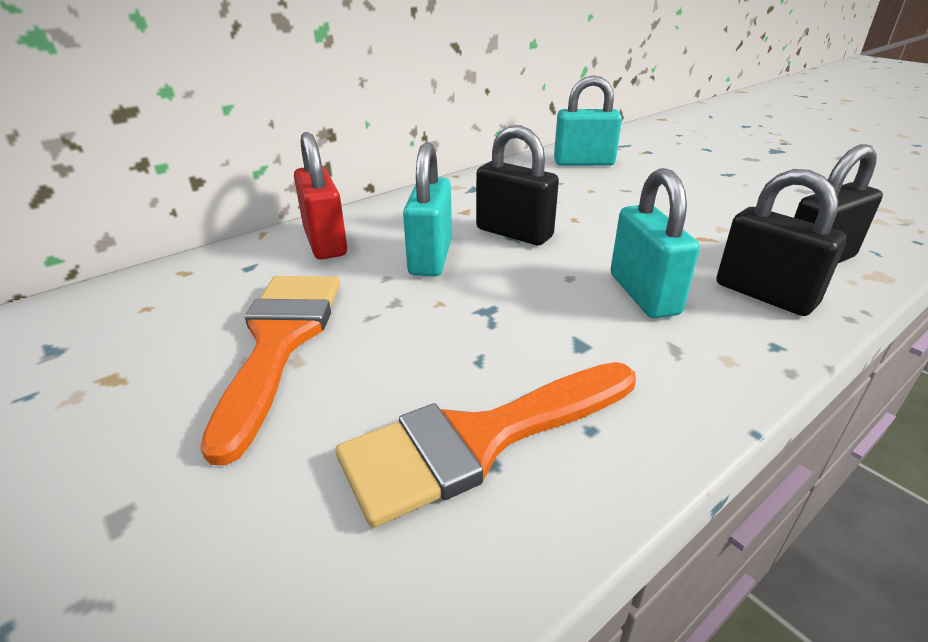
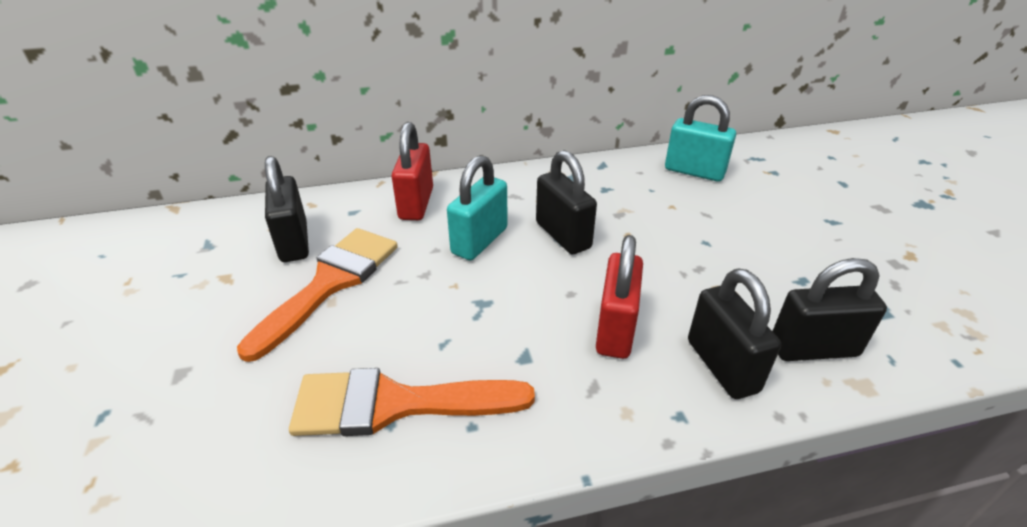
camera: 25 degrees right, 5 degrees up
turquoise padlock [611,168,700,318] -> red padlock [596,235,643,359]
none -> black padlock [265,156,309,262]

